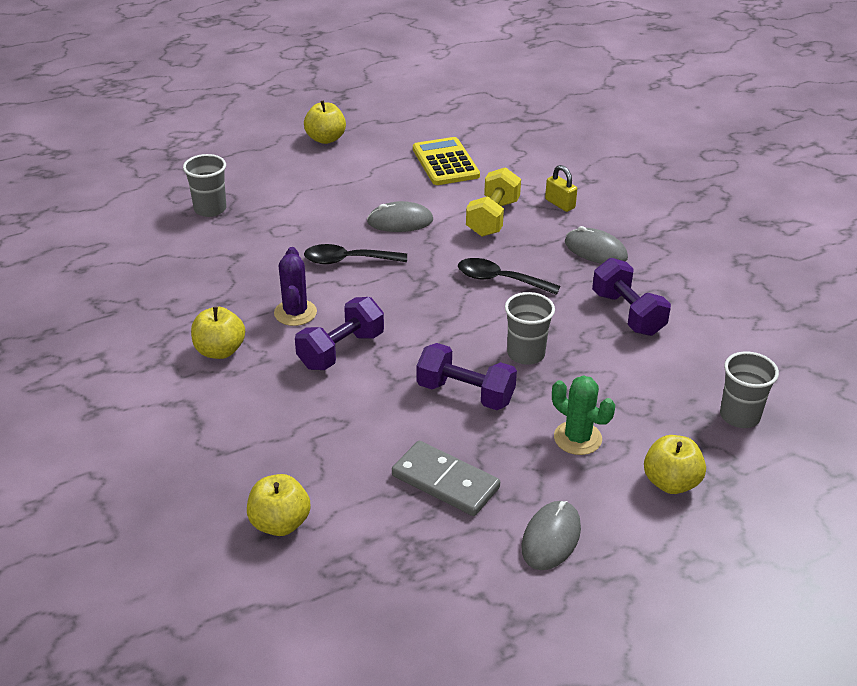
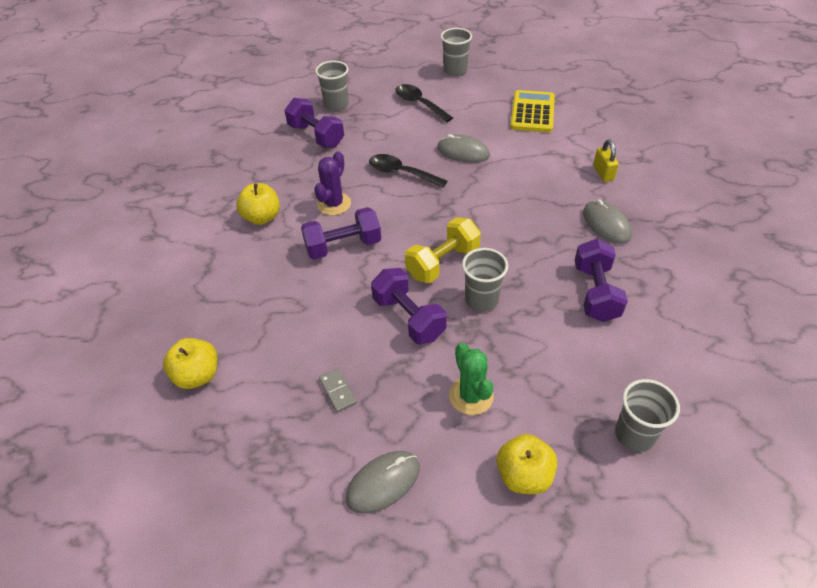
camera: 30 degrees right, 10 degrees up
yellow apple [304,101,346,144] -> grey cup [441,28,472,76]
grey domino [392,441,500,516] -> grey domino [319,369,357,413], size x0.51
black spoon [458,258,560,295] -> black spoon moved to [395,84,453,122]
yellow dumbbell [466,167,521,237] -> yellow dumbbell moved to [405,217,481,283]
none -> purple dumbbell [284,98,344,148]

